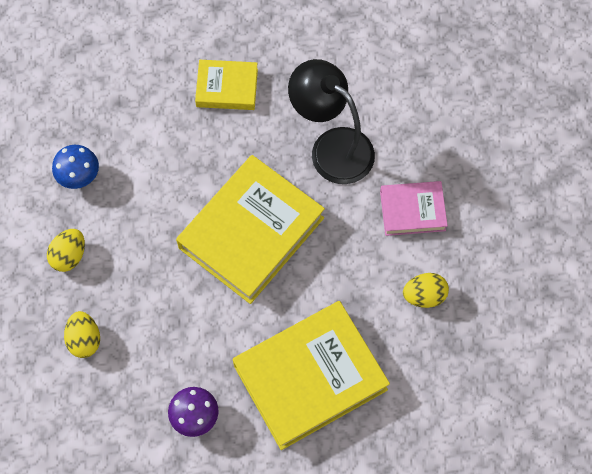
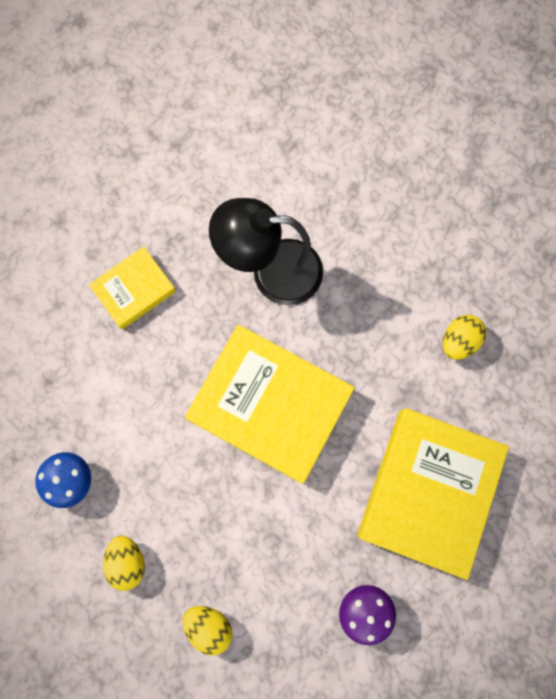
camera: 40 degrees left, 10 degrees up
yellow book [176,155,325,304] -> yellow book turned 60 degrees counterclockwise [185,324,355,483]
pink book [380,181,448,236] -> none

